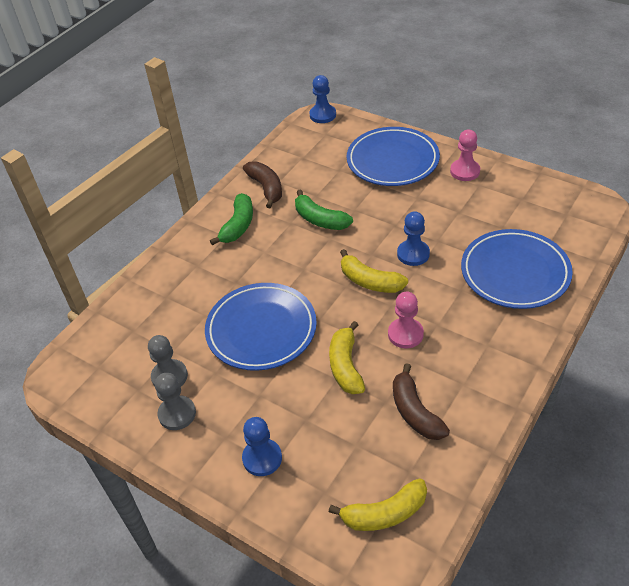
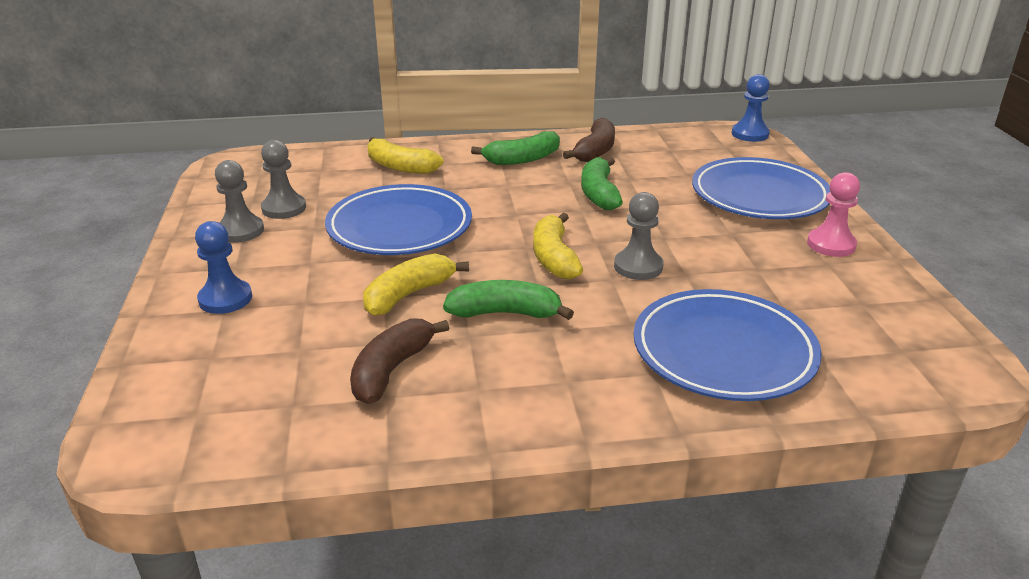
camera: 45 degrees right, 15 degrees down
yellow banana [329,478,427,531] -> yellow banana moved to [367,137,443,174]
pink pawn [388,292,424,349] -> green banana [443,280,574,320]
blue pawn [397,211,430,266] -> grey pawn [614,192,663,280]

